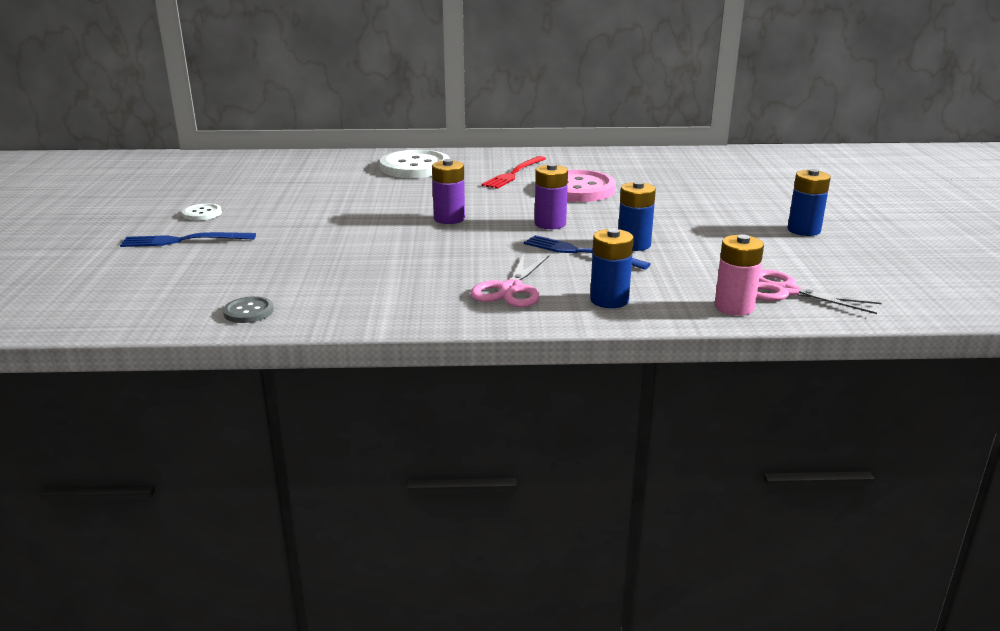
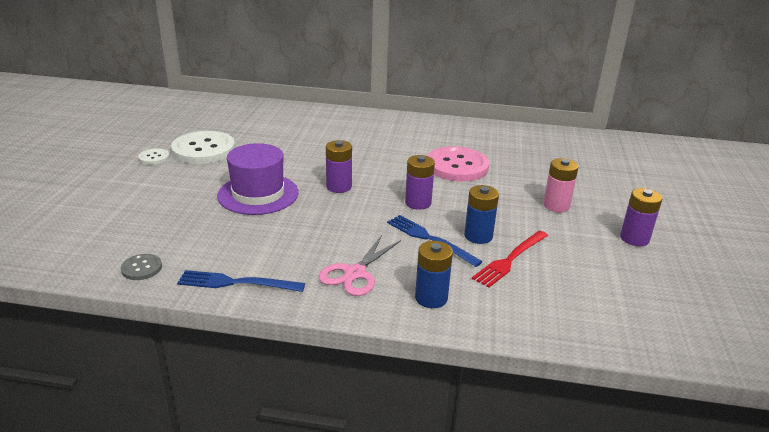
camera: 10 degrees right, 5 degrees up
blue fork [120,232,256,247] -> blue fork moved to [177,270,305,292]
white button [380,150,450,178] -> white button moved to [171,131,235,164]
red fork [481,156,546,189] -> red fork moved to [472,231,548,288]
pink battery [715,234,764,316] -> pink battery moved to [543,158,579,212]
pink scissors [756,269,882,314] -> none
blue battery [788,169,831,236] -> purple battery [620,188,662,246]
none -> purple hat [217,143,299,215]

